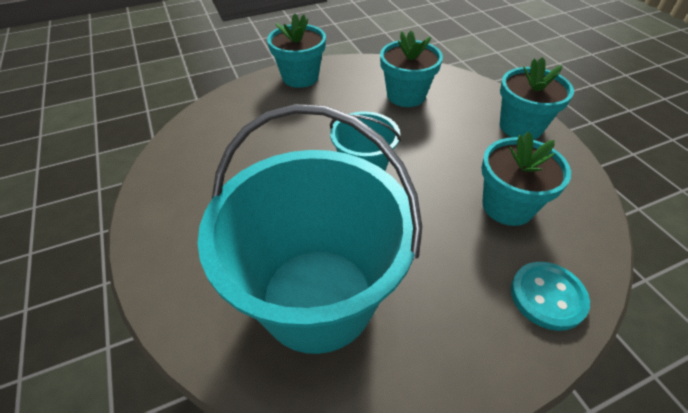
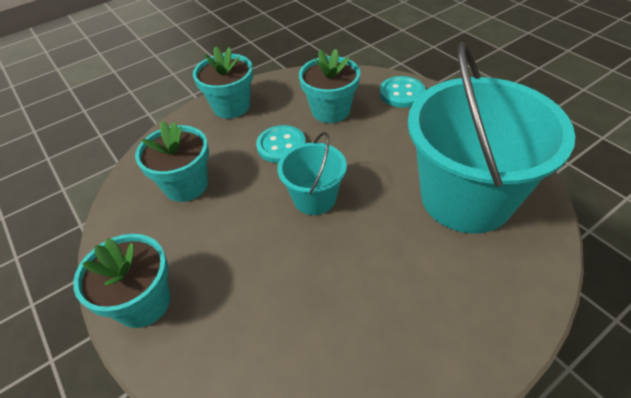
camera: 100 degrees left, 0 degrees up
none -> turquoise button [256,125,306,163]

